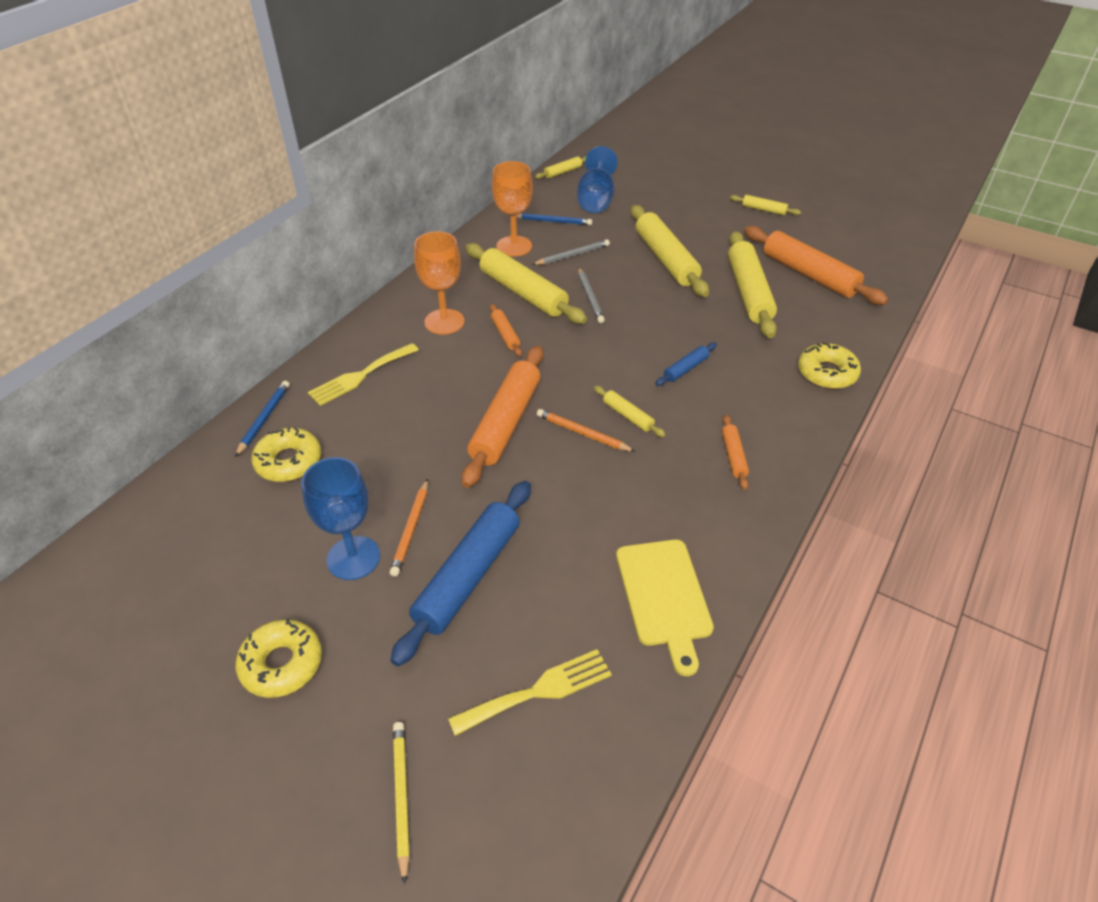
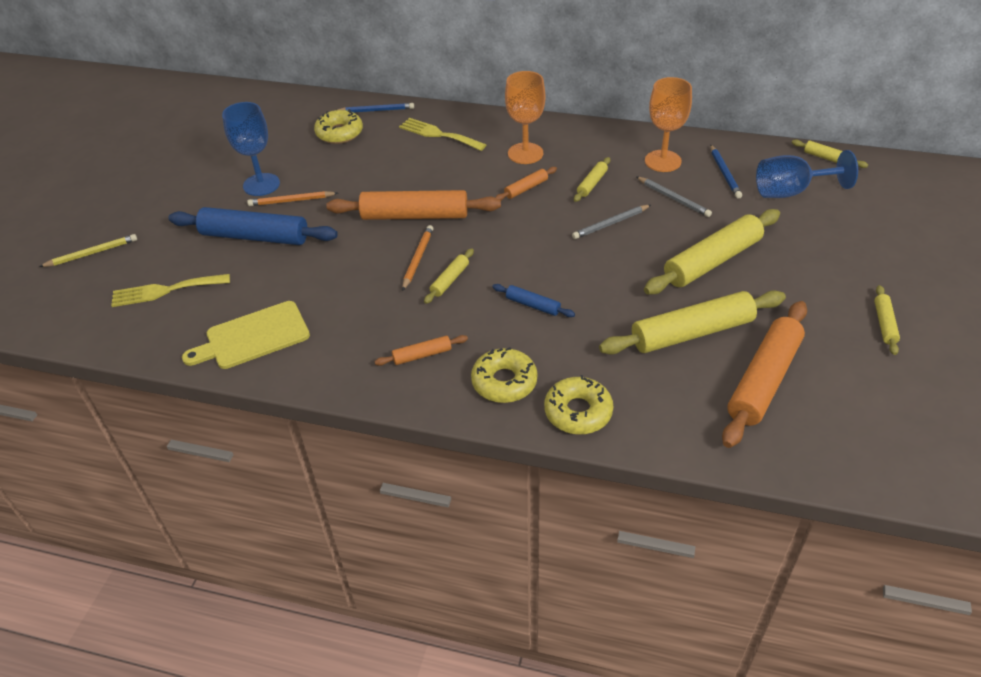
camera: 75 degrees right, 0 degrees up
yellow donut [236,618,322,698] -> yellow donut moved to [471,347,538,403]
yellow fork [448,649,612,736] -> yellow fork turned 120 degrees clockwise [111,274,230,307]
yellow rolling pin [465,243,587,324] -> yellow rolling pin [574,157,610,202], size x0.47

